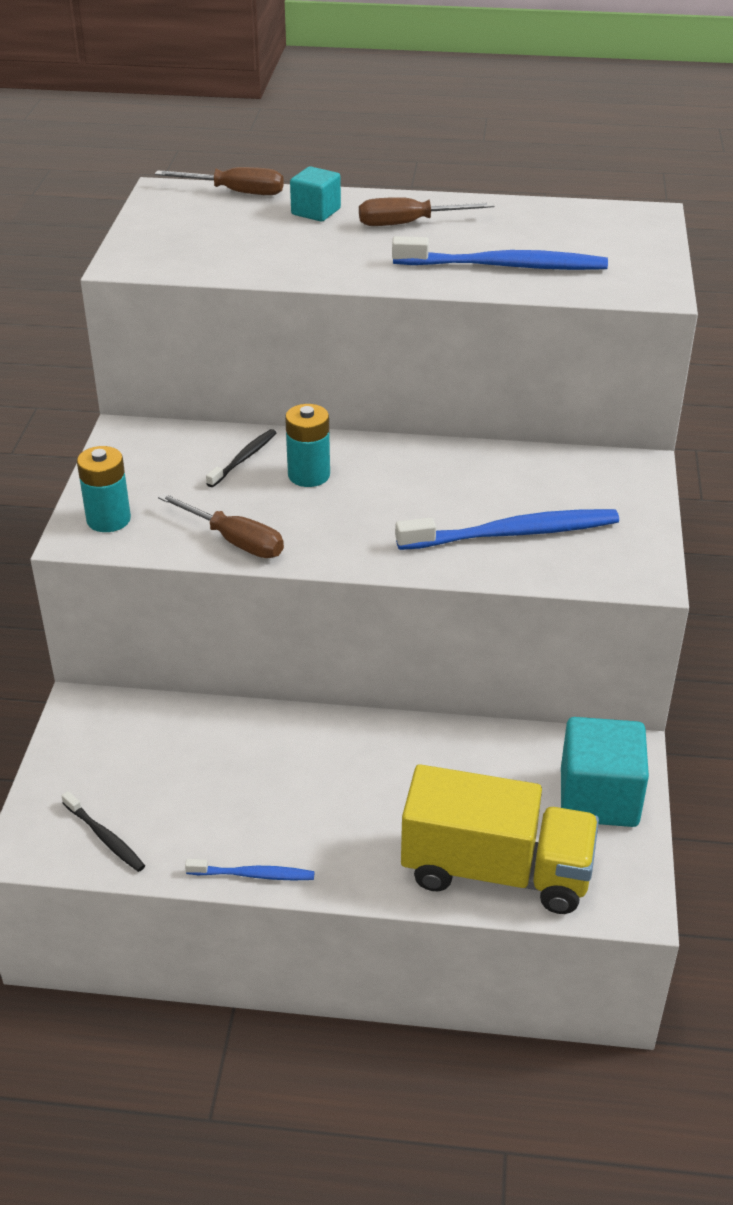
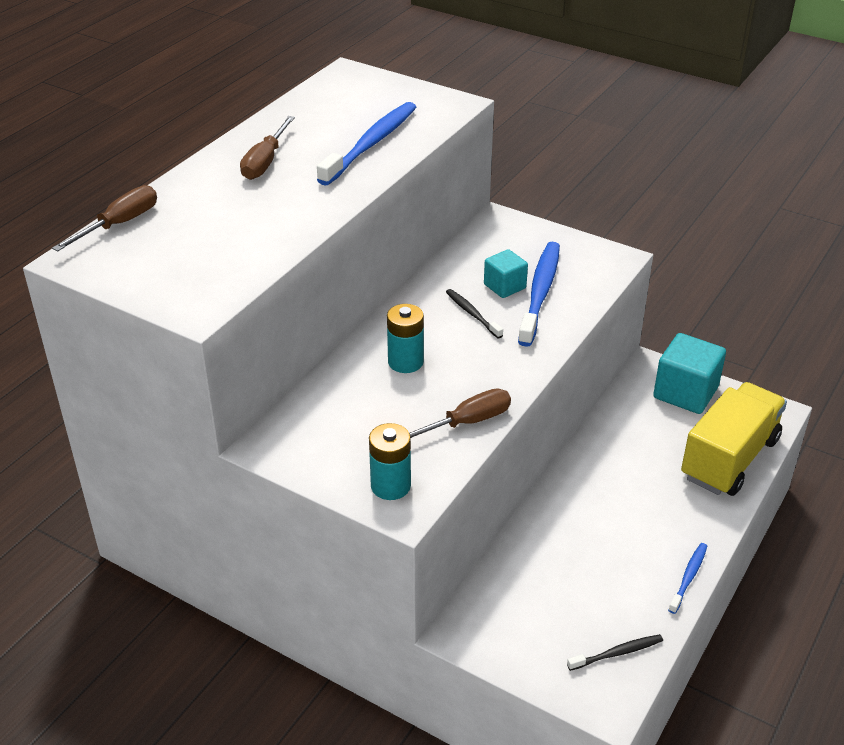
camera: 65 degrees left, 0 degrees up
black toothbrush [206,429,277,487] -> black toothbrush moved to [446,289,503,339]
turquoise cube [290,166,341,221] -> turquoise cube moved to [484,249,528,298]

